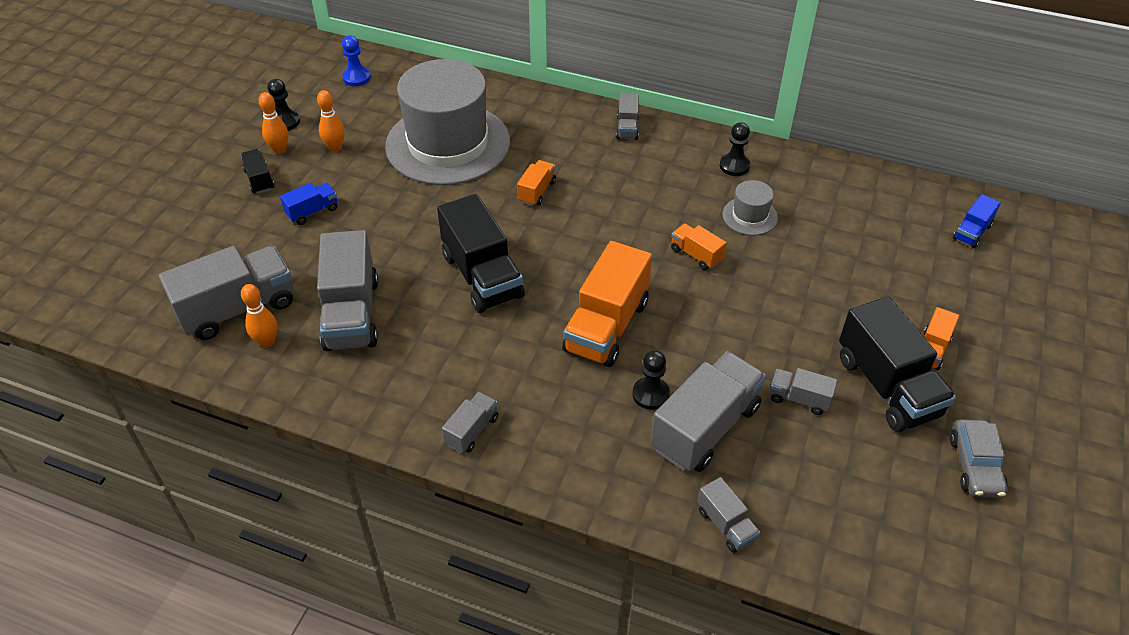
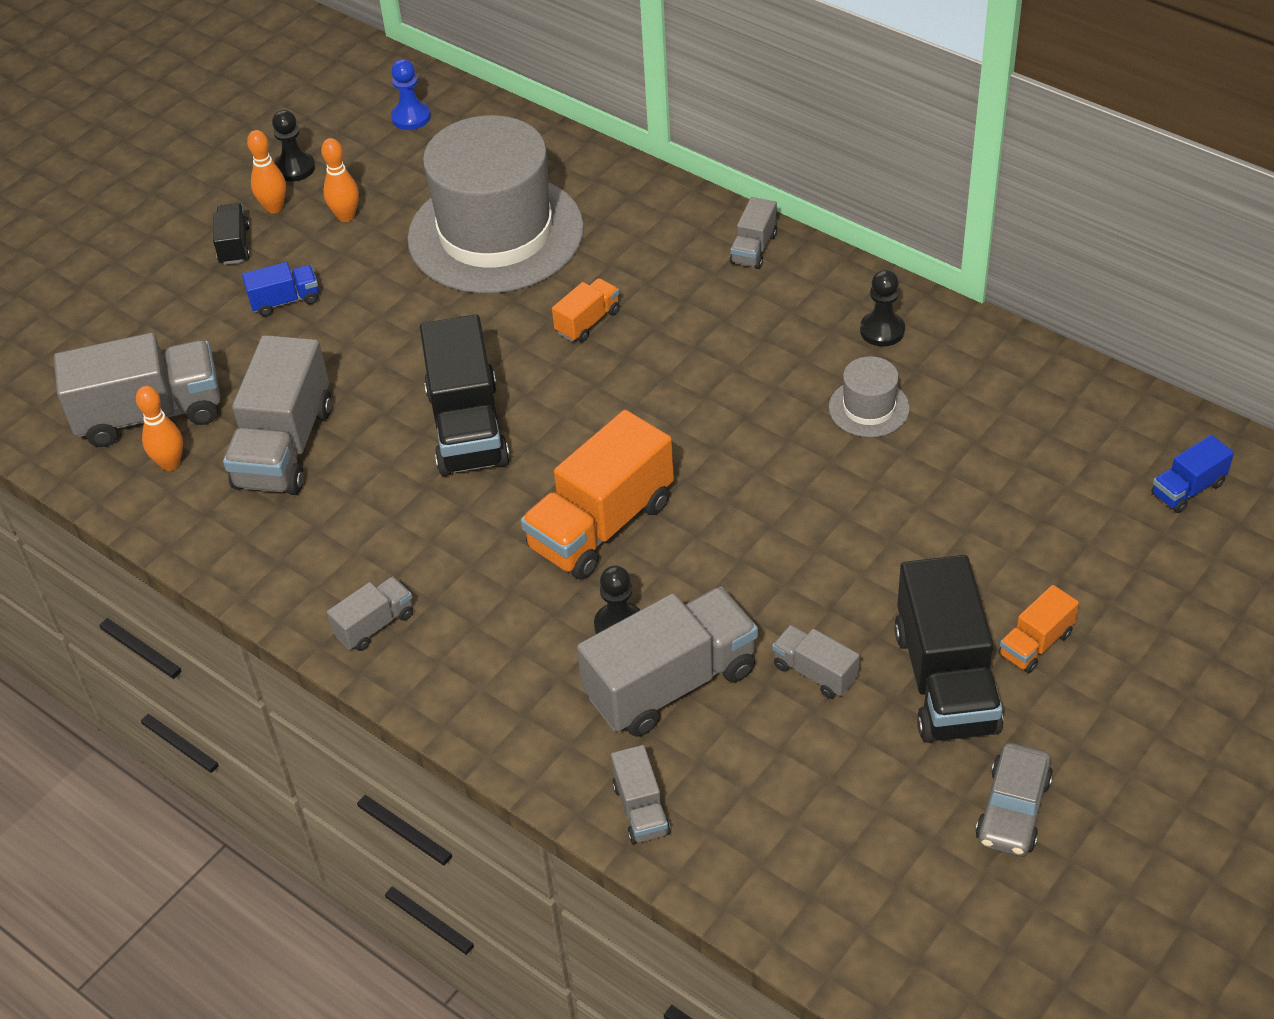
camera: 20 degrees right, 0 degrees up
orange truck [671,224,727,270] -> none

